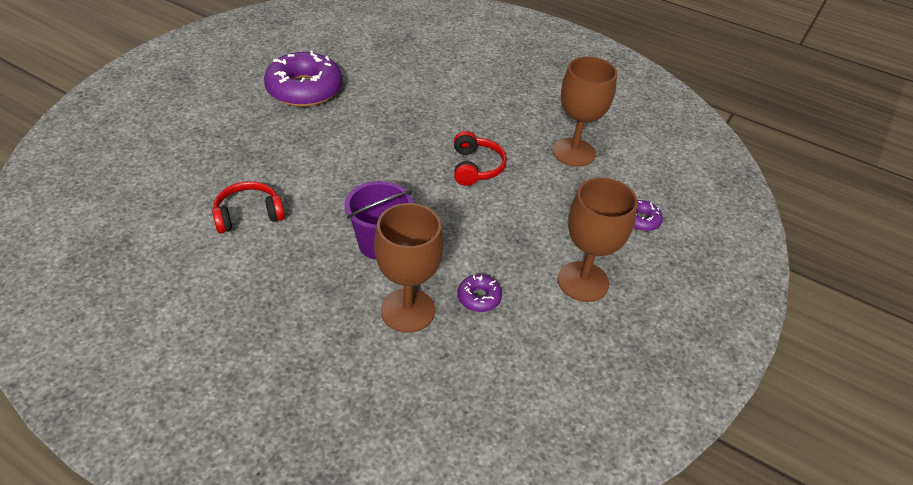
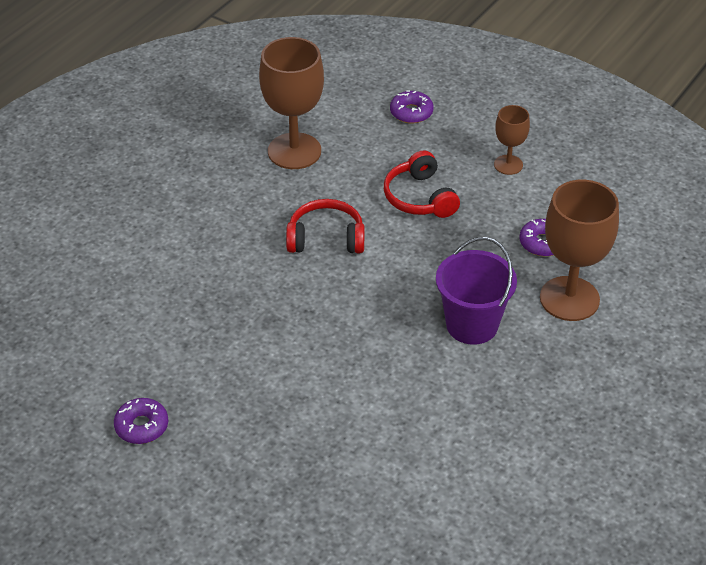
camera: 85 degrees left, 0 degrees up
red headphones [212,181,285,233] -> red headphones moved to [384,150,460,218]
purple donut [264,51,343,107] -> purple donut [114,398,168,444], size x0.44
brown goblet [558,178,638,302] -> brown goblet [494,105,530,175], size x0.53

